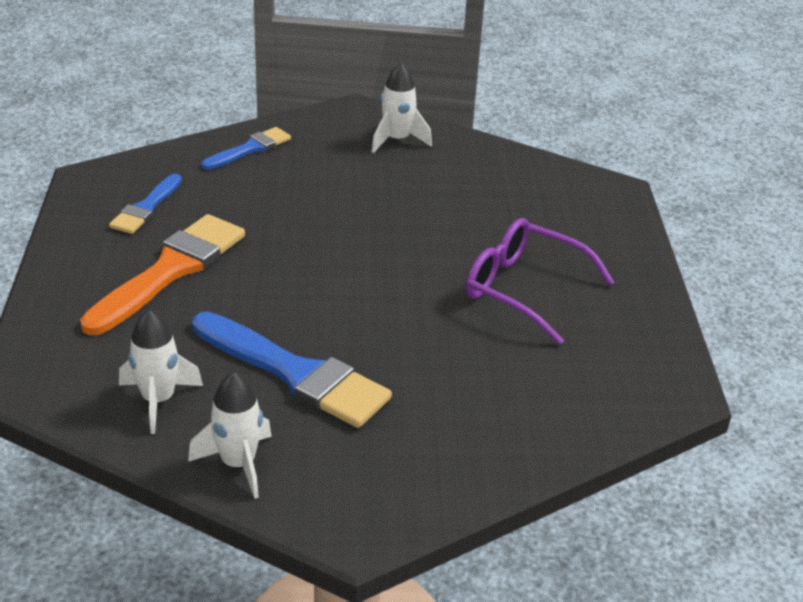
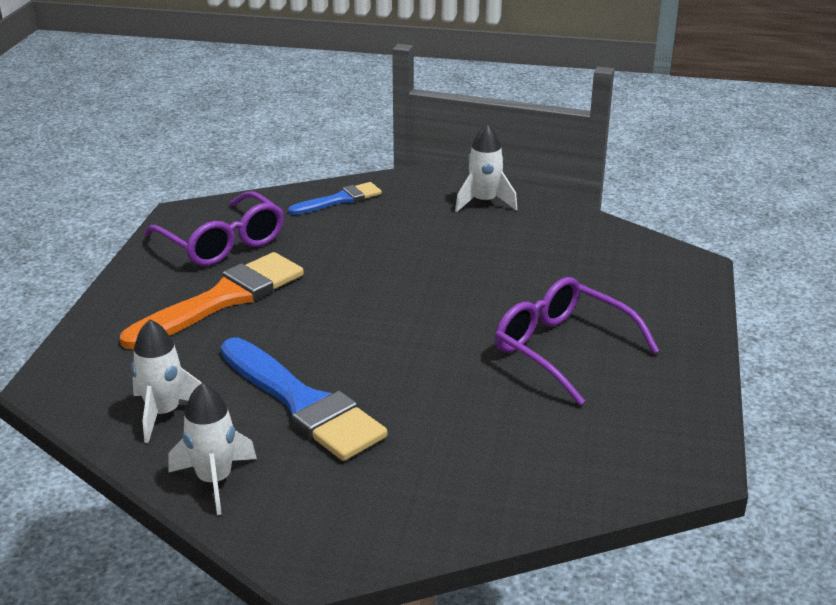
camera: 15 degrees right, 5 degrees down
blue brush [109,174,182,234] -> purple glasses [144,191,284,266]

